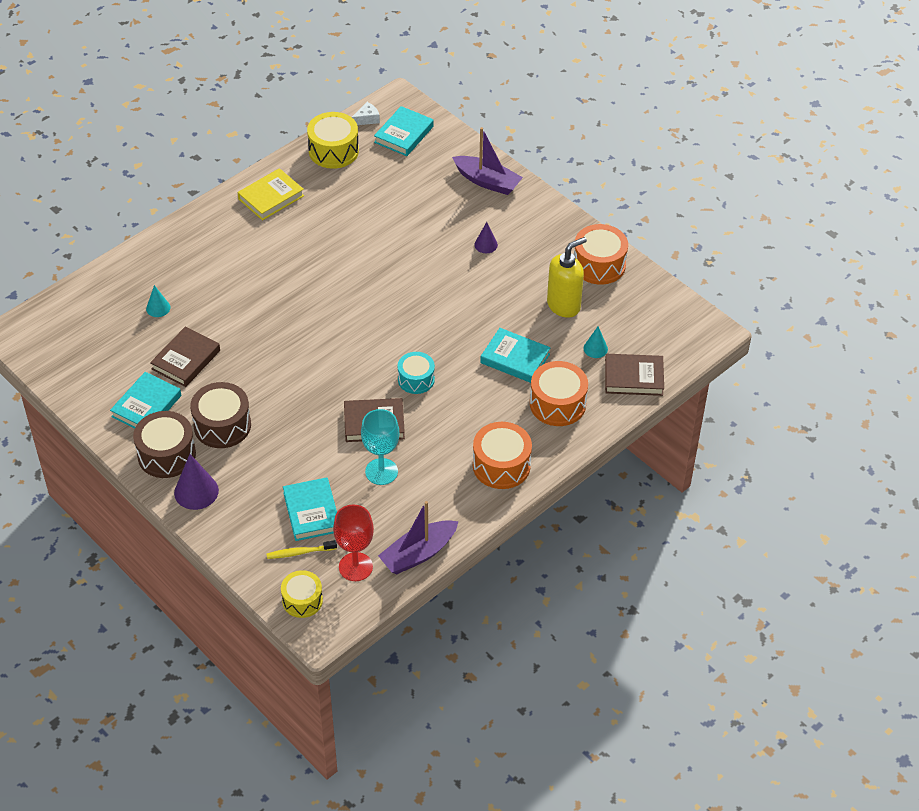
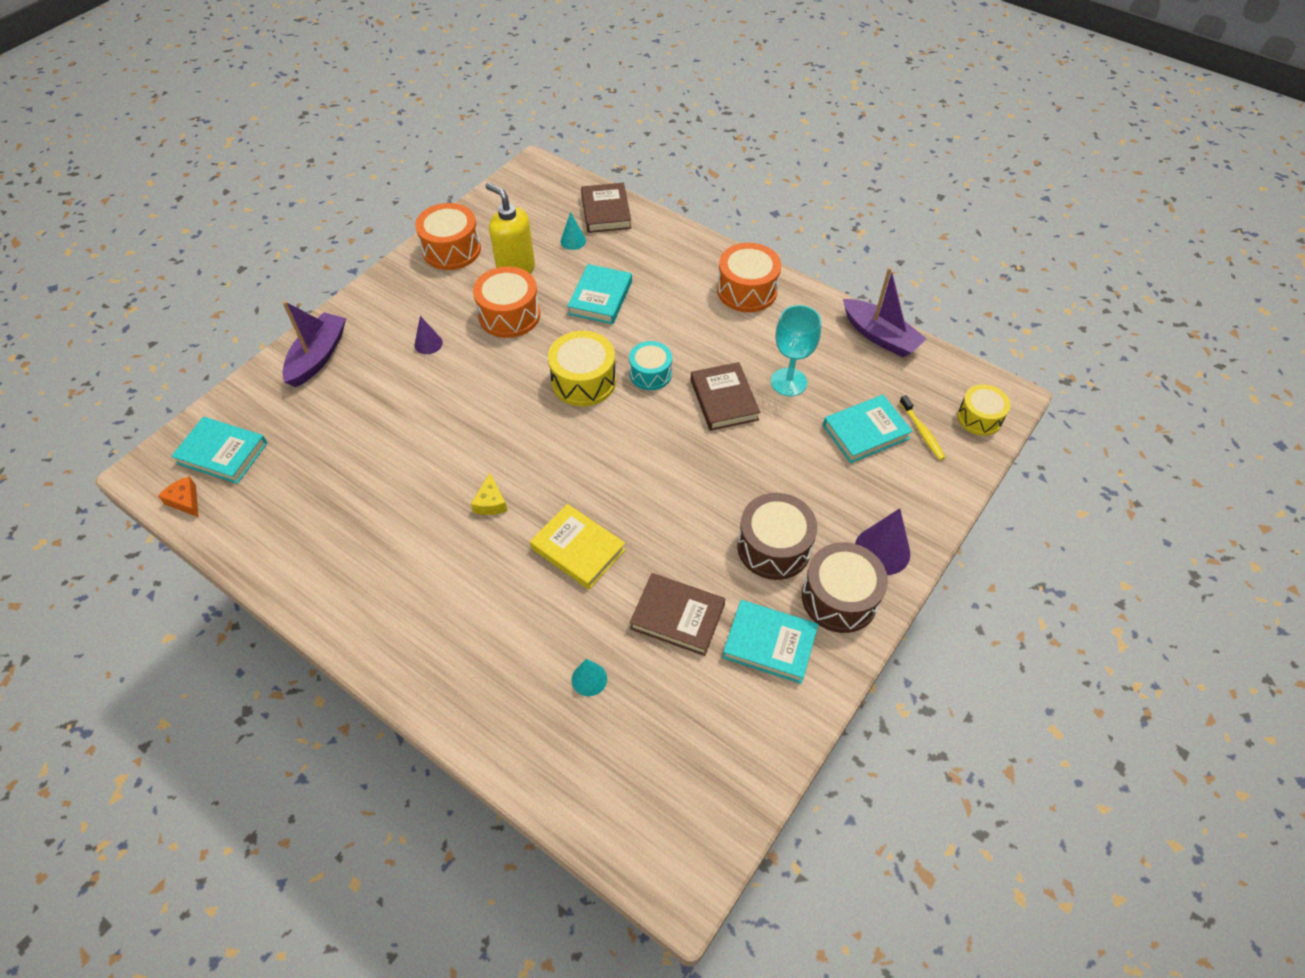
camera: 100 degrees left, 5 degrees up
yellow book [238,168,304,220] -> yellow book moved to [530,504,625,589]
yellow drum [307,112,359,169] -> yellow drum moved to [548,331,616,407]
red goblet [333,505,374,581] -> none
white cheese [352,102,380,125] -> orange cheese [158,476,199,517]
orange drum [530,361,588,426] -> orange drum moved to [473,266,540,338]
none -> yellow cheese [471,473,508,515]

